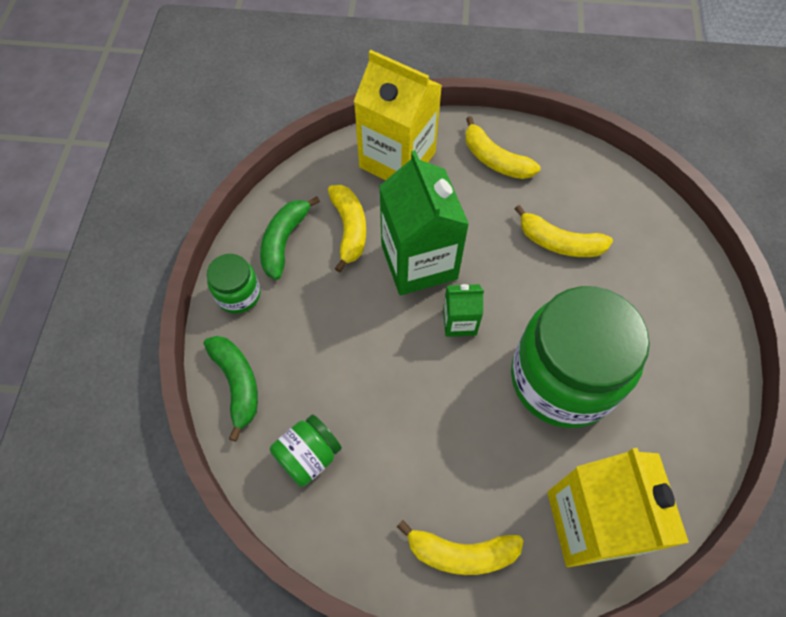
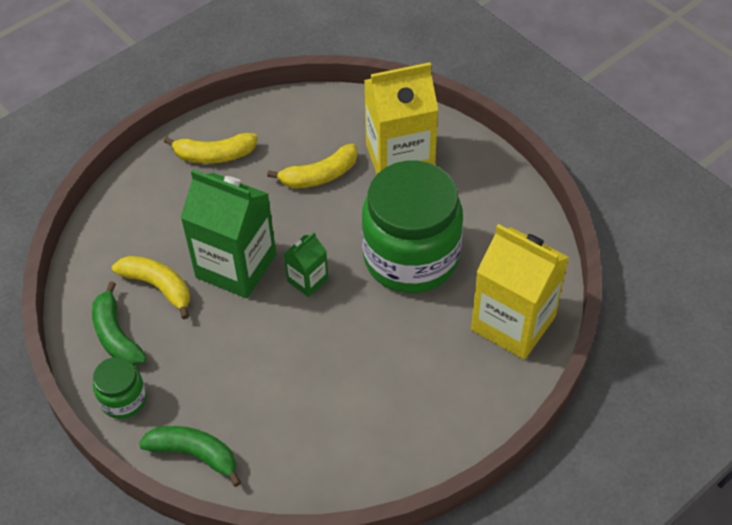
camera: 45 degrees left, 10 degrees down
green jar [270,414,342,487] -> none
yellow carton [354,50,442,181] -> yellow carton moved to [364,62,438,174]
yellow banana [397,520,523,575] -> none

